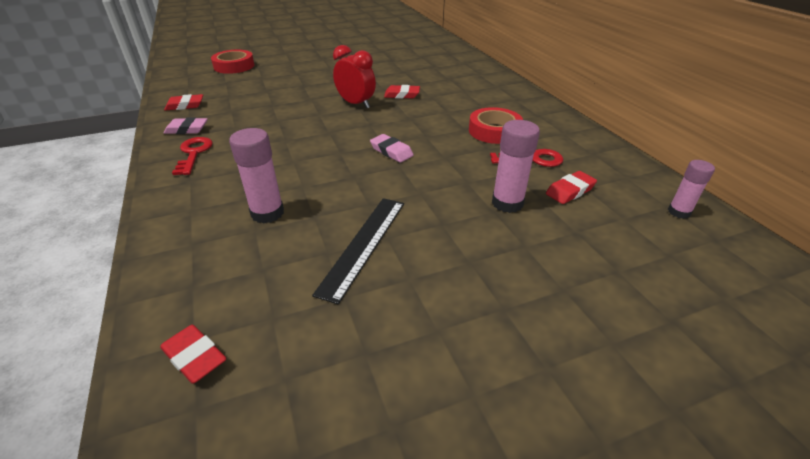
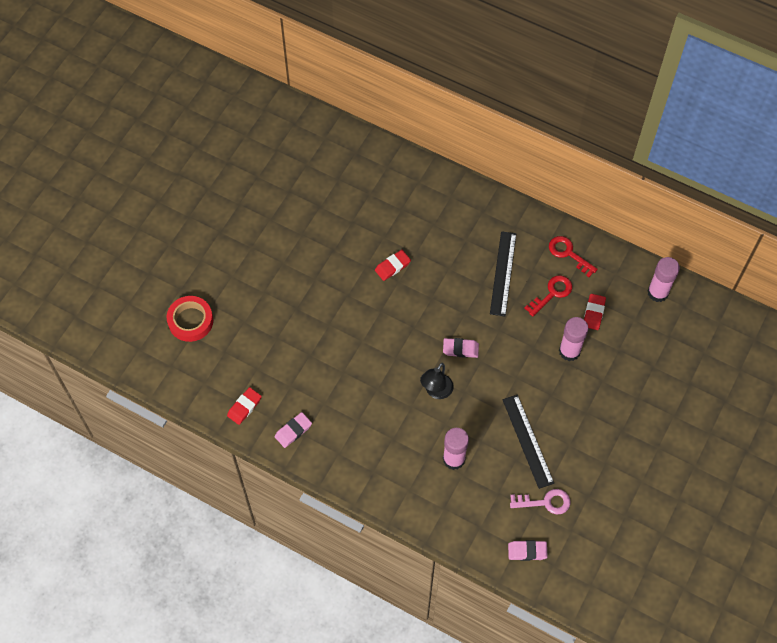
camera: 40 degrees left, 25 degrees up
red eraser [160,325,226,384] -> pink eraser [508,540,548,561]
red key [172,137,213,175] -> red key moved to [549,236,598,277]
red clock [333,45,376,109] -> none
red tape [469,107,523,144] -> black ruler [490,231,516,316]
pink glue stick [668,160,715,219] -> pink glue stick [648,257,680,302], size x1.56
none -> black lamp [420,363,454,399]
none -> pink key [510,489,570,514]

